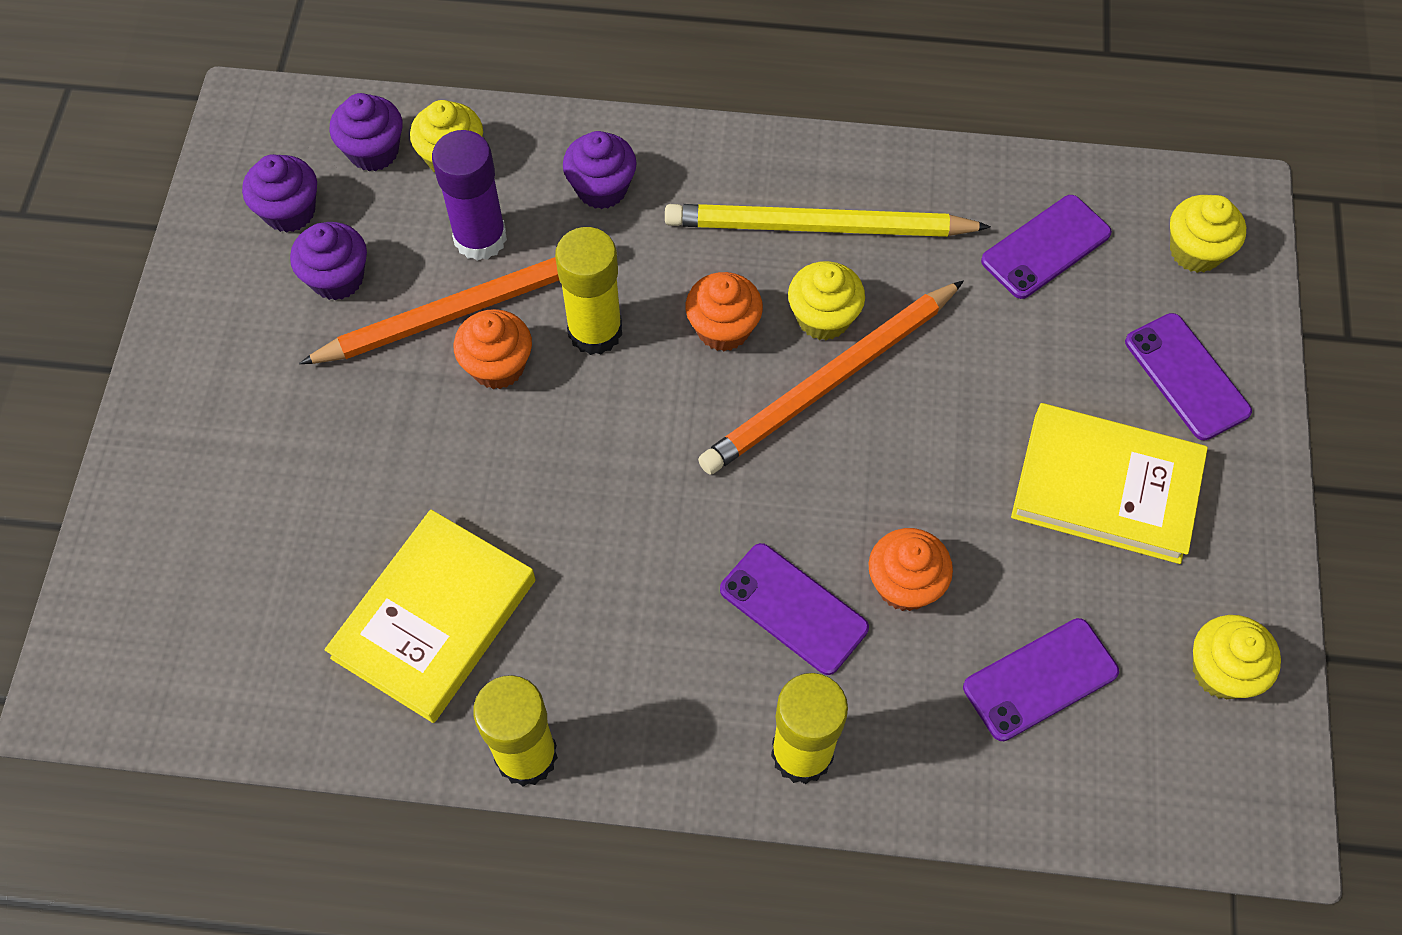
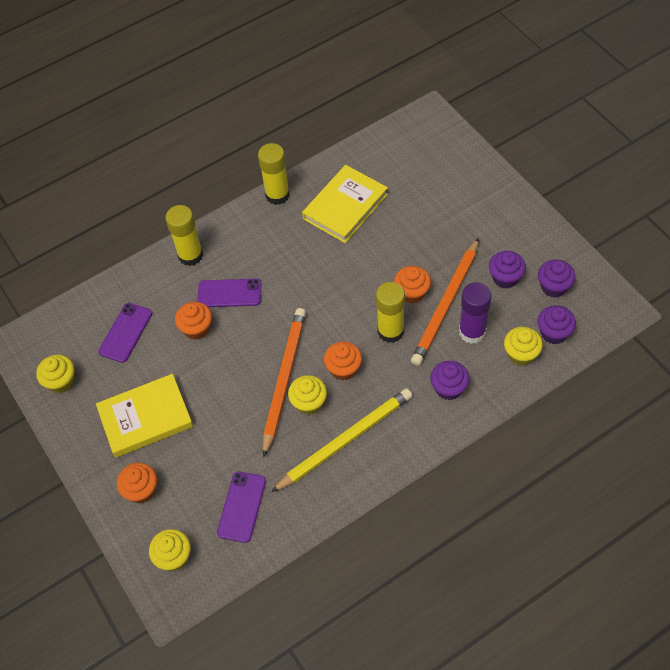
camera: 145 degrees right, 5 degrees down
yellow book [325,509,536,723] -> yellow book turned 45 degrees clockwise [302,165,388,243]
purple phone [1125,313,1252,440] -> orange cupcake [117,463,157,503]

